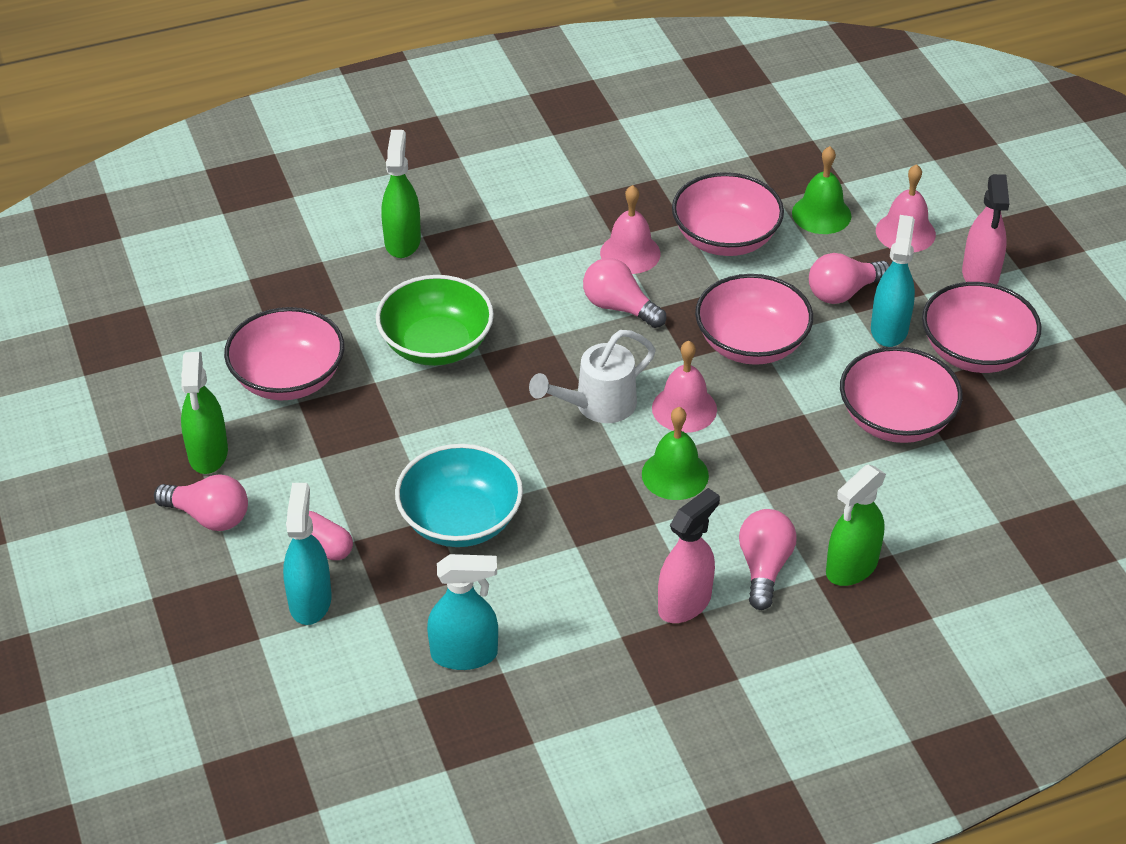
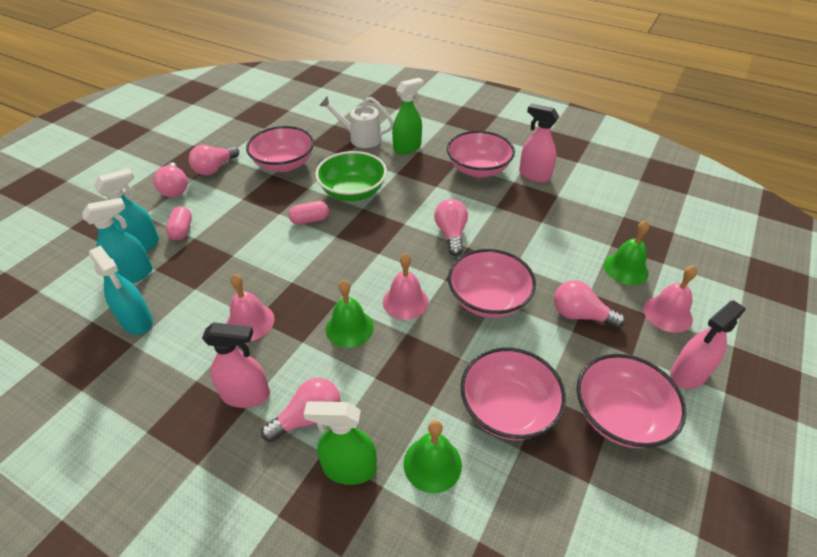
camera: 50 degrees right, 0 degrees up
green spray bottle [181,352,228,474] -> pink light bulb [189,145,239,175]
turquoise bowl [395,444,523,547] -> none
white watering can [529,330,656,423] -> white watering can moved to [319,96,394,148]
pink bell [600,185,661,274] -> pink bell moved to [226,274,275,341]
pink bowl [672,172,784,256] -> pink bowl moved to [447,131,515,177]
turquoise spray bottle [871,215,915,347] -> turquoise spray bottle moved to [82,198,153,283]
none -> pink capsule [289,201,329,225]
none -> green bell [404,420,462,493]
none -> pink spray bottle [519,104,559,183]

